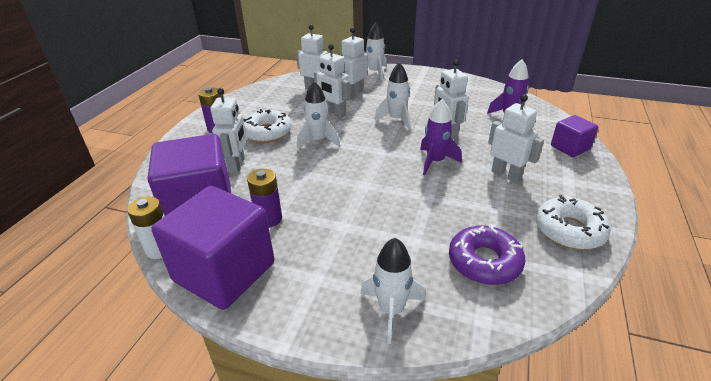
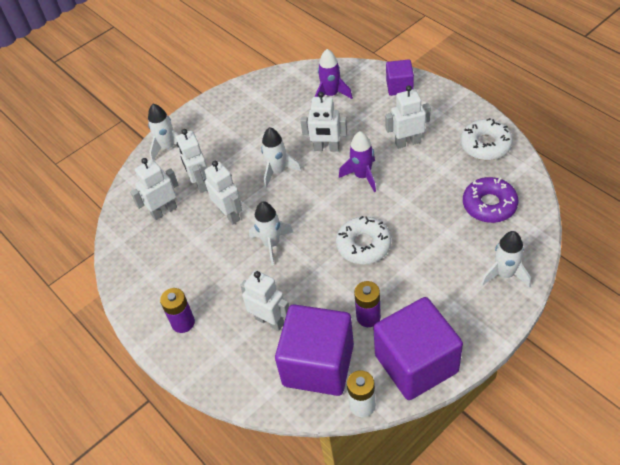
camera: 55 degrees left, 15 degrees up
white donut [243,109,292,143] -> white donut moved to [336,216,392,264]
white robot [314,44,350,119] -> white robot turned 105 degrees counterclockwise [205,161,242,224]

